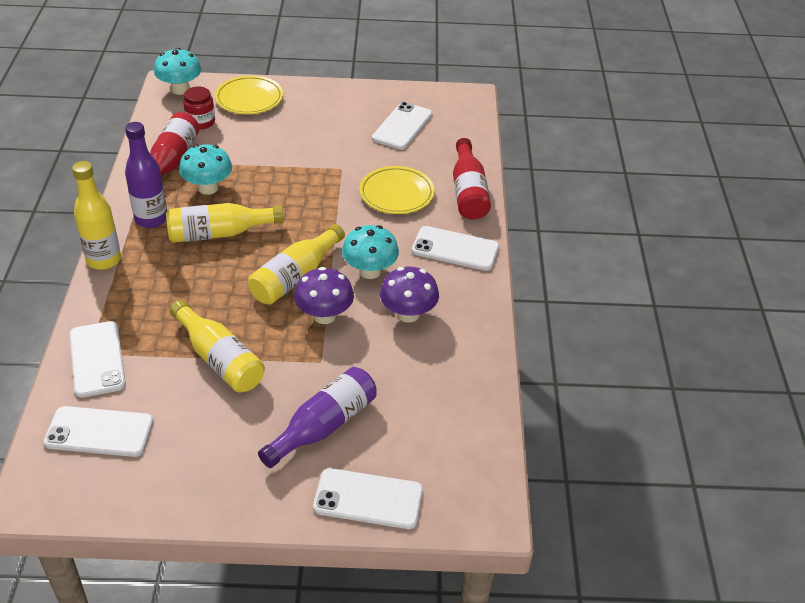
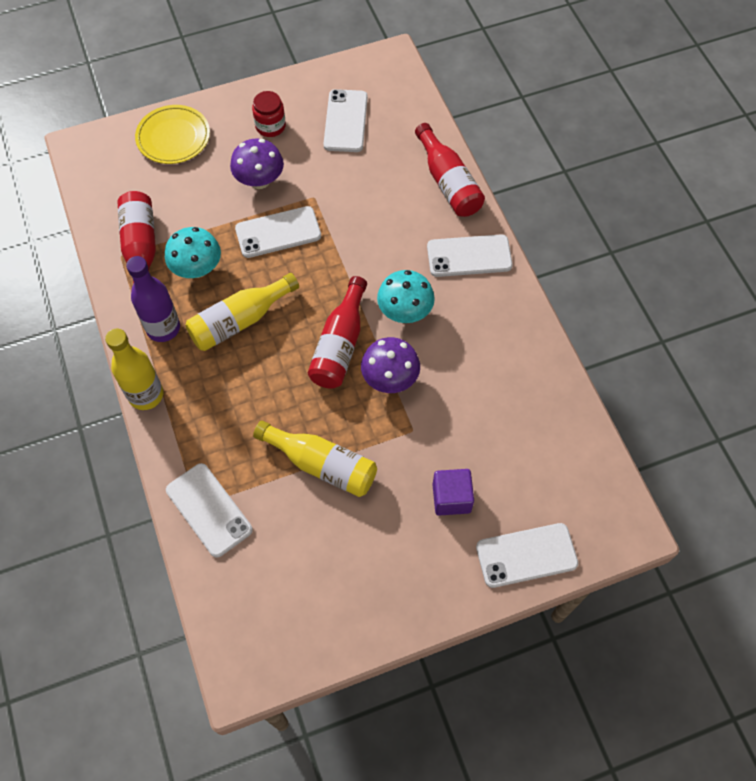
camera: 20 degrees left, 20 degrees up
white phone [43,406,154,457] -> white phone moved to [235,206,321,258]
turquoise mushroom [154,48,201,95] -> none
red jar [183,87,215,130] -> red jar moved to [252,91,286,137]
yellow bottle [248,224,345,305] -> red bottle [308,276,367,389]
purple bottle [258,367,377,468] -> purple cube [432,469,474,516]
yellow plate [359,166,435,214] -> none
purple mushroom [380,267,439,323] -> purple mushroom moved to [230,138,284,189]

